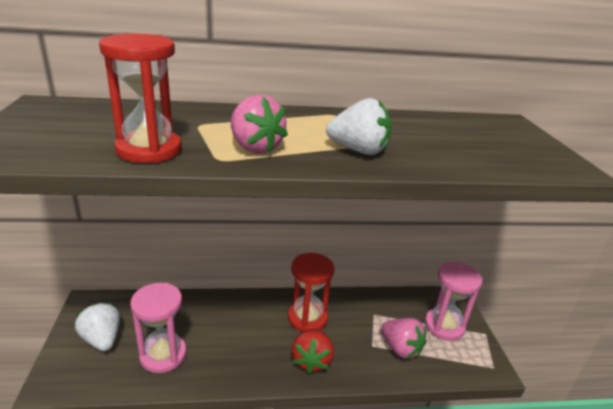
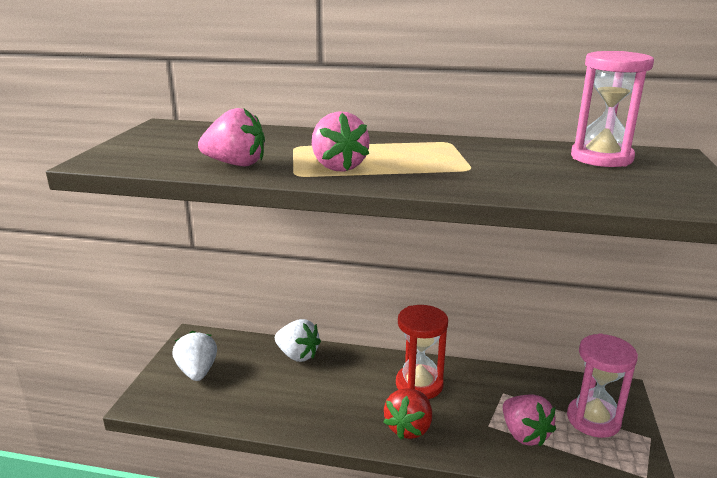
camera: 20 degrees right, 5 degrees down
red hourglass [99,34,182,163] -> pink strawberry [198,108,265,166]
pink hourglass [130,283,186,373] -> pink hourglass moved to [571,51,654,167]
white strawberry [326,98,391,155] -> white strawberry moved to [275,319,321,362]

